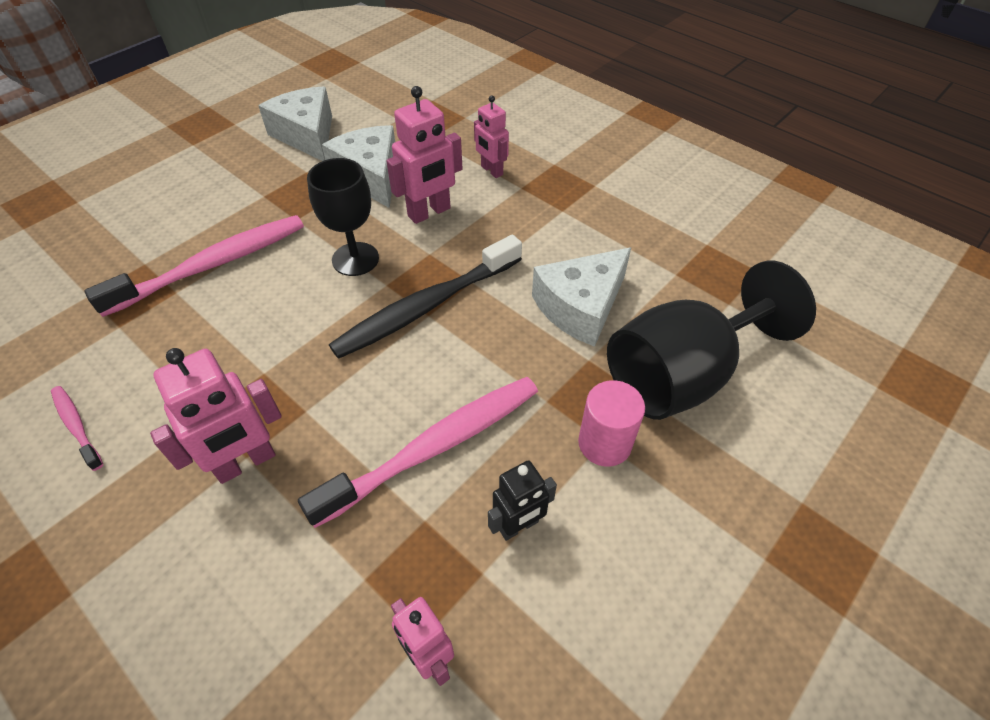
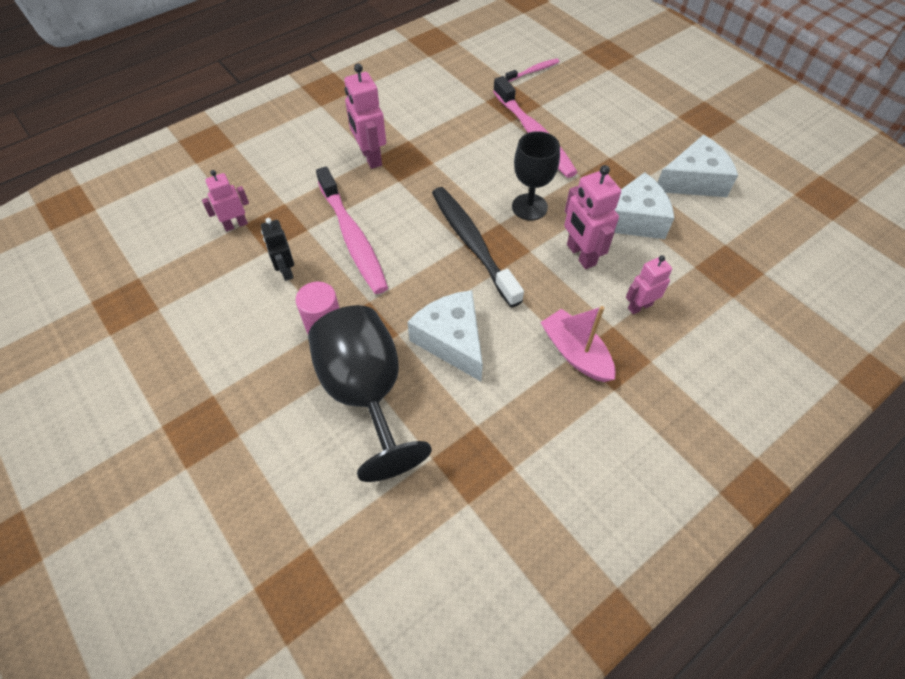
camera: 100 degrees right, 5 degrees up
pink toothbrush [51,386,103,471] -> pink toothbrush moved to [505,58,559,82]
none -> pink boat [540,306,615,382]

